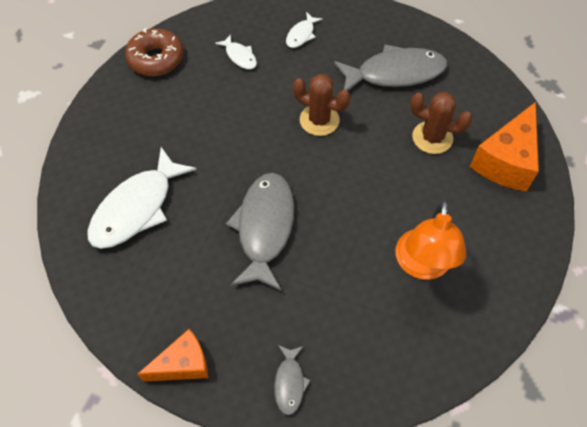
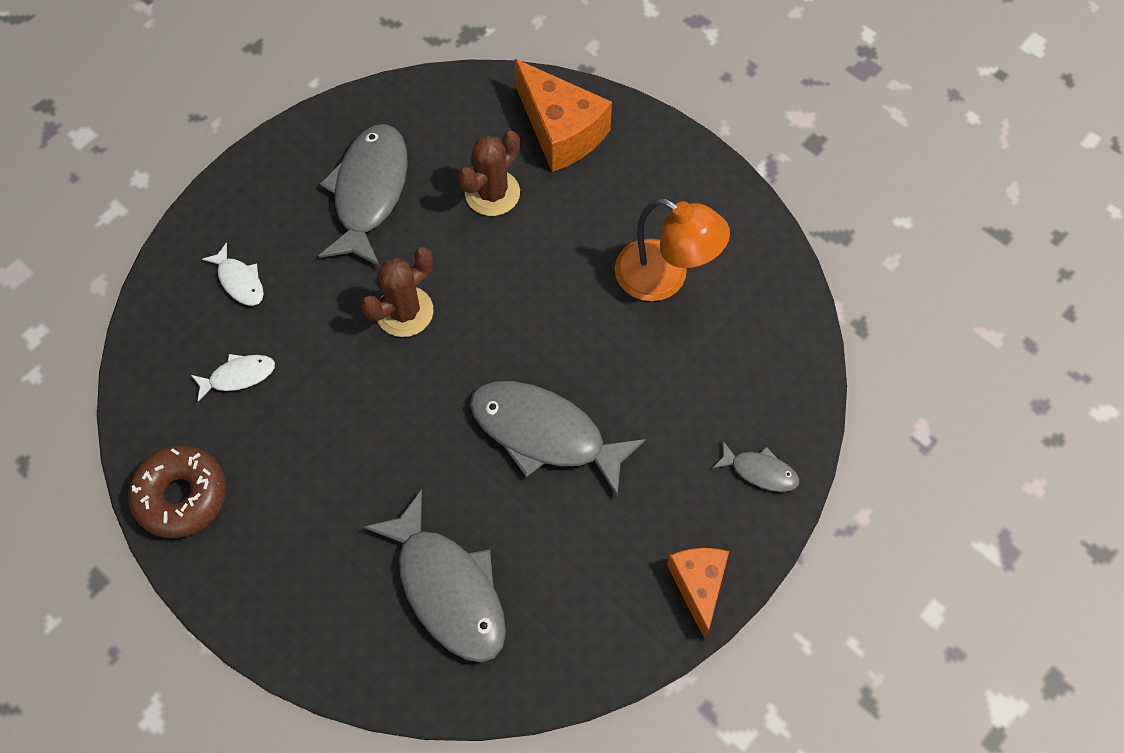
camera: 70 degrees left, 5 degrees up
white fish [87,147,196,249] -> grey fish [364,489,506,663]

